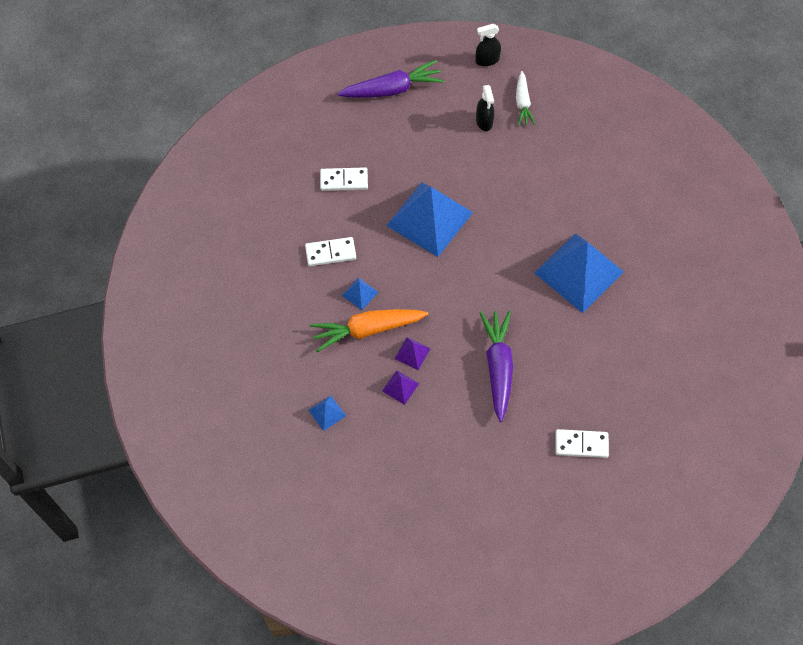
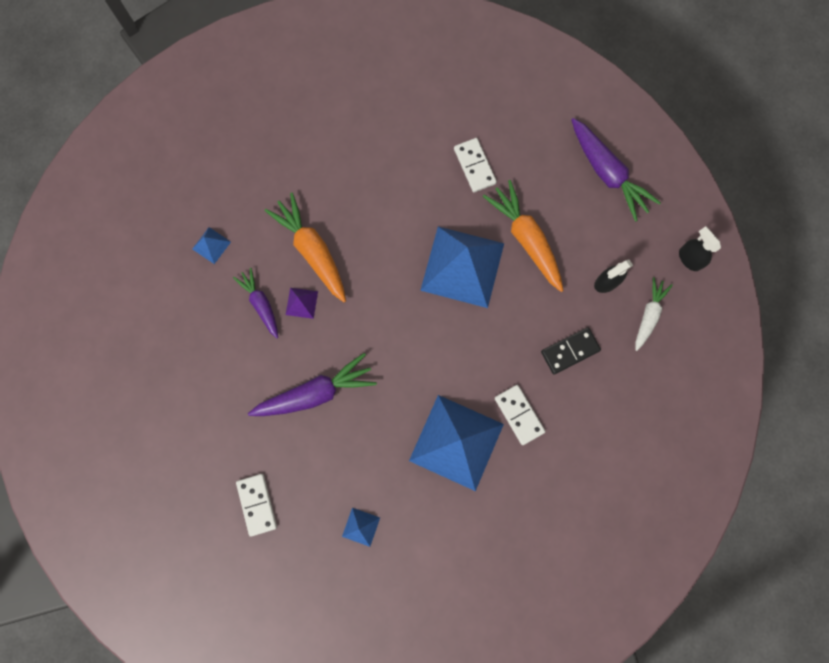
camera: 70 degrees right, 15 degrees up
white domino [305,237,356,266] -> white domino moved to [495,385,546,445]
blue pyramid [342,278,378,310] -> blue pyramid moved to [342,508,380,547]
purple pyramid [382,370,419,405] -> purple carrot [233,268,278,338]
white carrot [516,71,535,126] -> white carrot turned 135 degrees clockwise [636,277,673,351]
none -> orange carrot [483,180,564,292]
none -> black domino [541,327,601,374]

